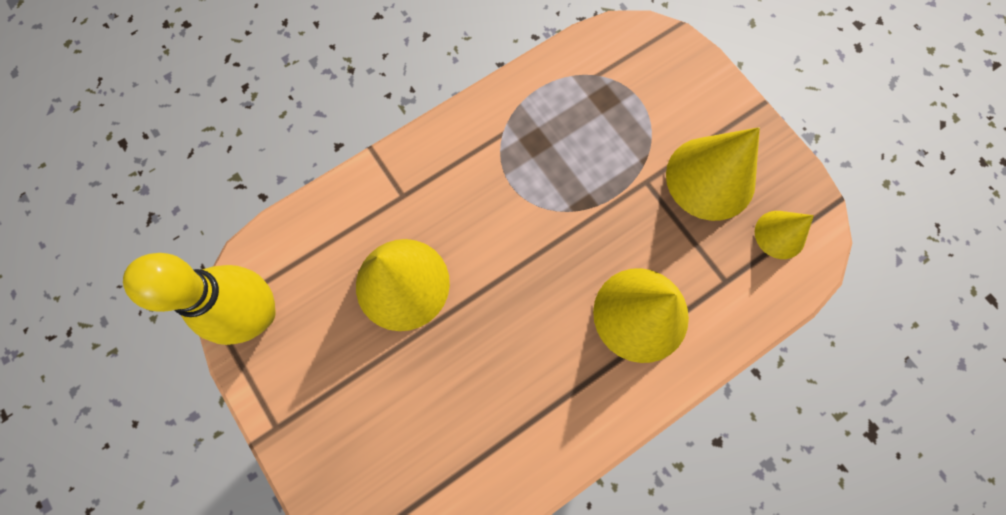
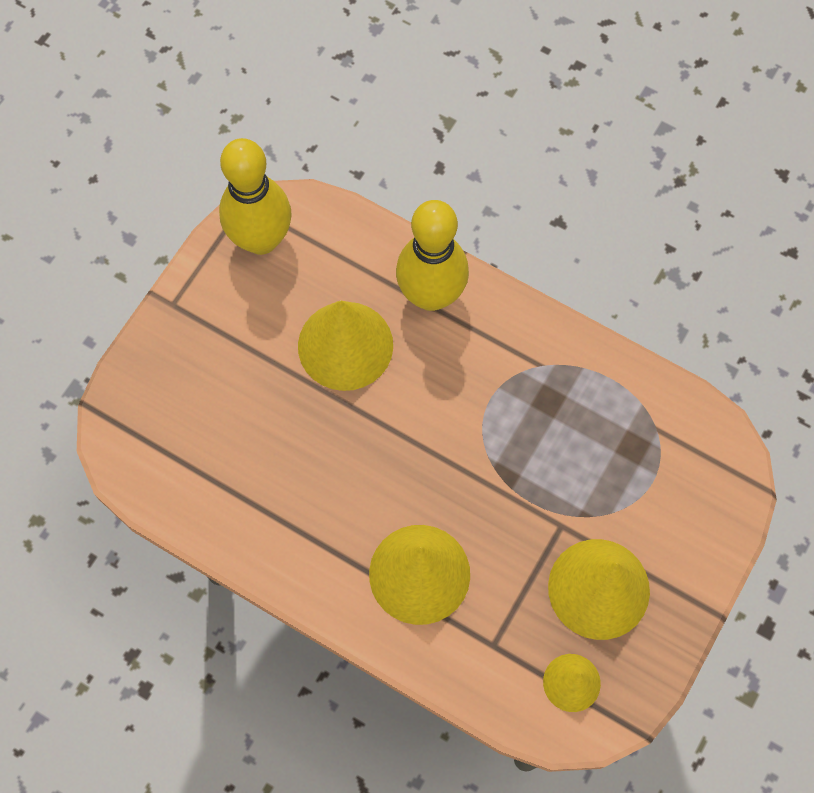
camera: 65 degrees right, 5 degrees down
none -> yellow bowling pin [396,200,469,311]

